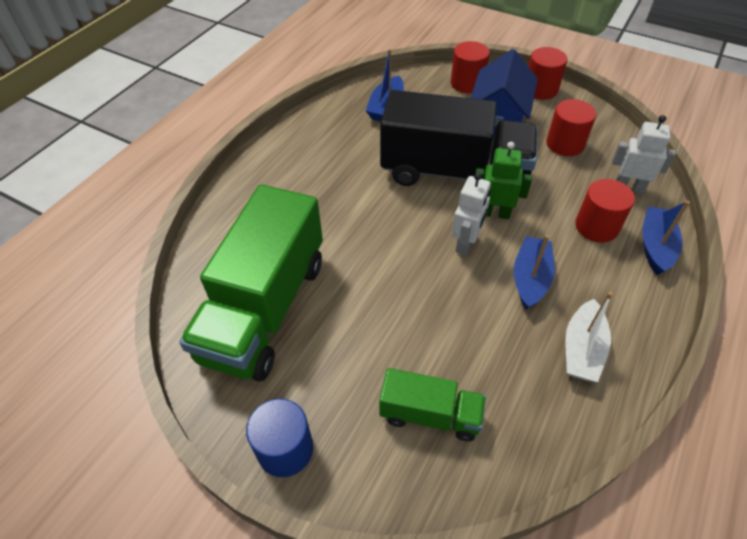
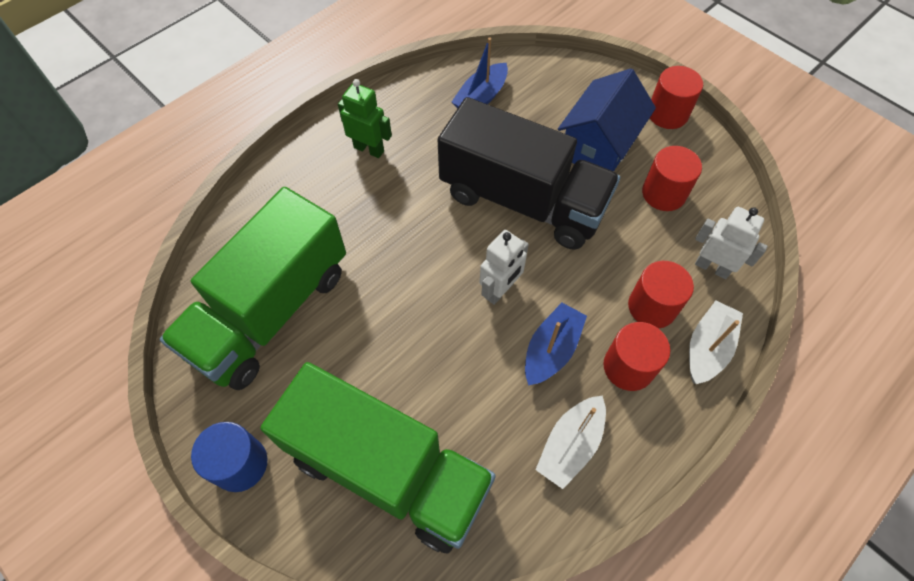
camera: 15 degrees right, 10 degrees up
green truck [379,368,486,442] -> green truck [261,362,496,554], size x2.01
red cylinder [451,41,490,93] -> red cylinder moved to [603,322,670,391]
green robot [476,142,532,219] -> green robot moved to [338,79,392,158]
blue boat [642,201,690,275] -> white boat [689,301,743,384]

